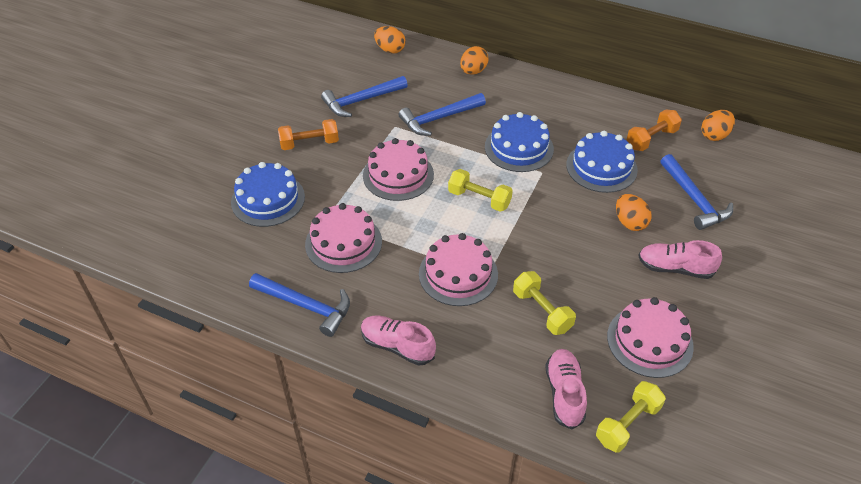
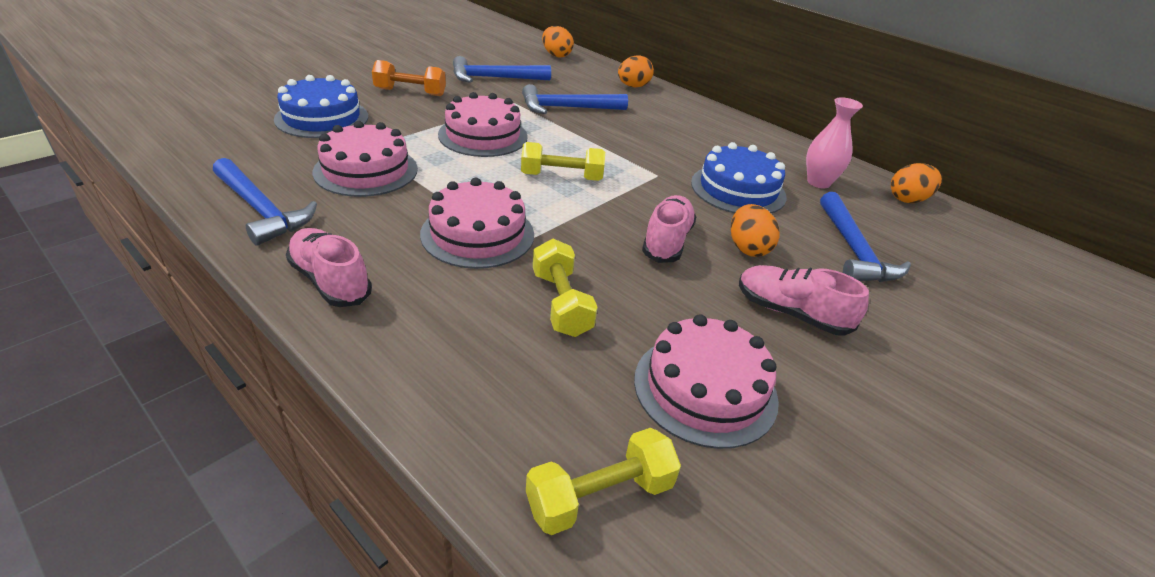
camera: 15 degrees right, 10 degrees down
yellow dumbbell [448,169,513,212] -> yellow dumbbell turned 45 degrees counterclockwise [521,142,605,181]
blue cake [485,112,554,172] -> none
pink shoe [545,349,587,429] -> pink shoe moved to [642,195,696,263]
orange dumbbell [626,109,682,151] -> pink vase [806,97,863,188]

